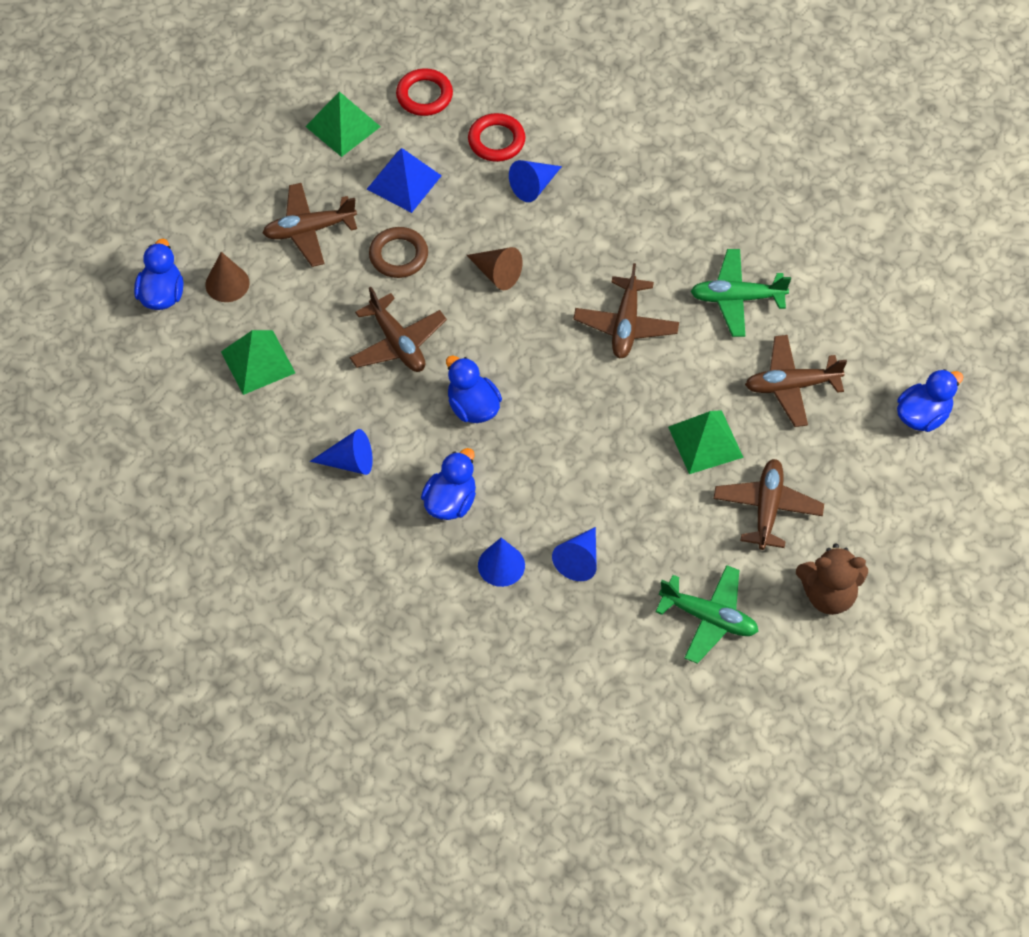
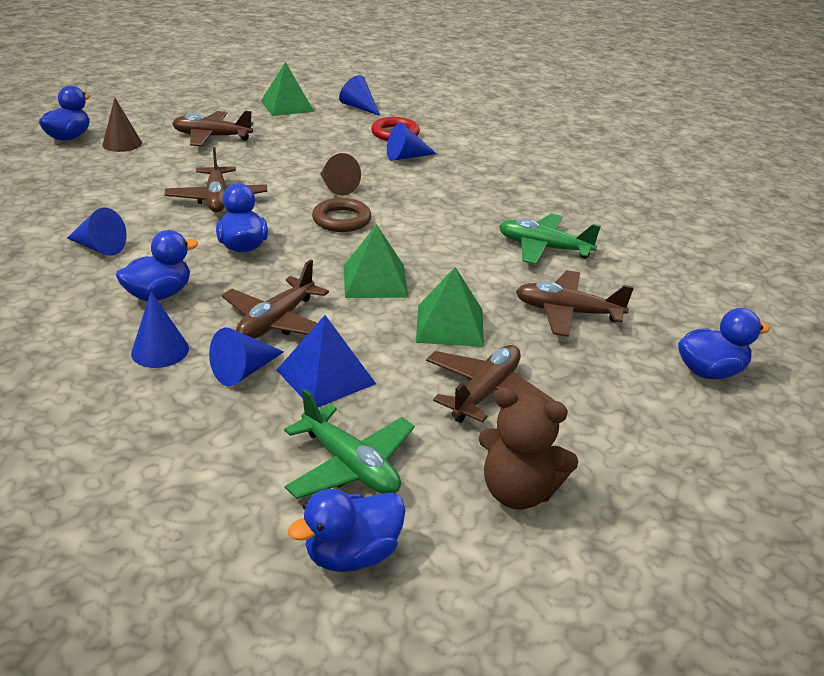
camera: 20 degrees right, 25 degrees down
green pyramid [221,330,295,395] -> green pyramid moved to [344,224,408,298]
blue pyramid [367,148,442,213] -> blue pyramid moved to [277,315,376,407]
brown ring [369,227,428,278] -> brown ring moved to [312,198,372,232]
red ring [396,68,453,116] -> blue cone [339,75,380,116]
brown plane [573,263,679,358] -> brown plane moved to [222,259,329,339]
none -> blue duck [288,489,406,572]

